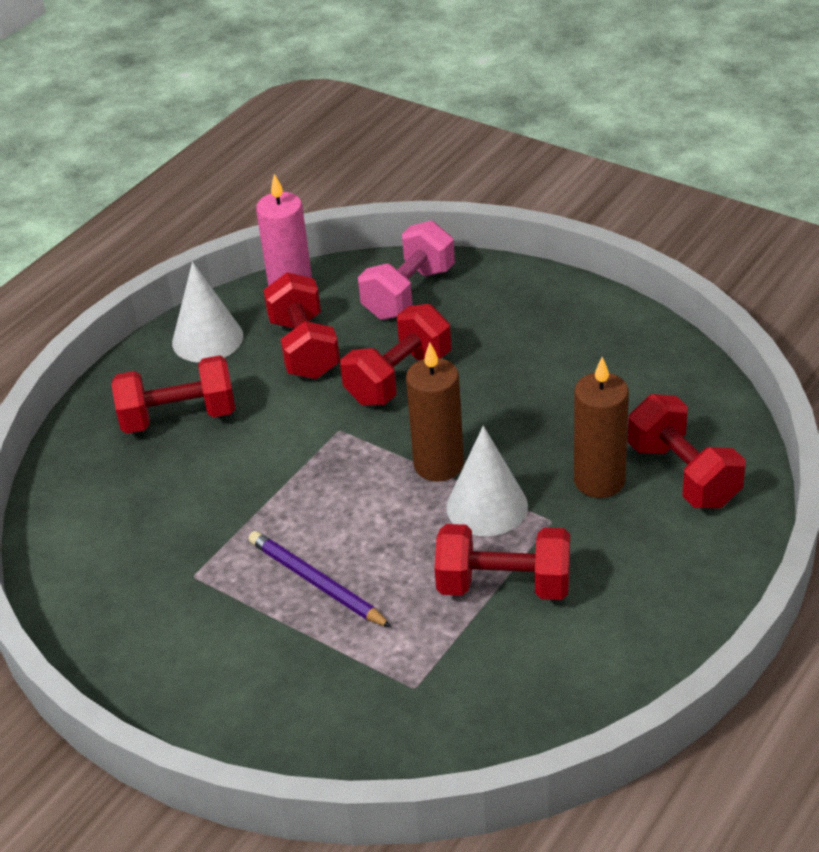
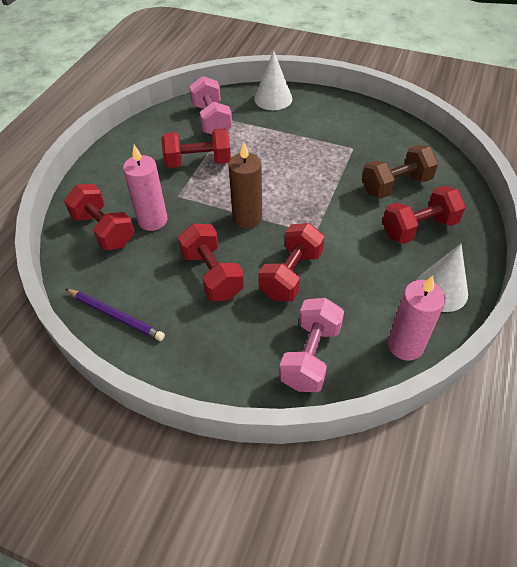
camera: 165 degrees right, 10 degrees up
purple pencil [249,531,392,628] -> purple pencil moved to [65,289,165,341]
red dumbbell [263,272,340,379] -> red dumbbell moved to [178,224,244,301]
white cone [446,426,528,536] -> white cone moved to [254,50,292,110]
brown candle [574,357,629,498] -> pink candle [123,145,167,231]
none -> pink dumbbell [189,76,232,134]
none -> brown dumbbell [362,145,438,199]

